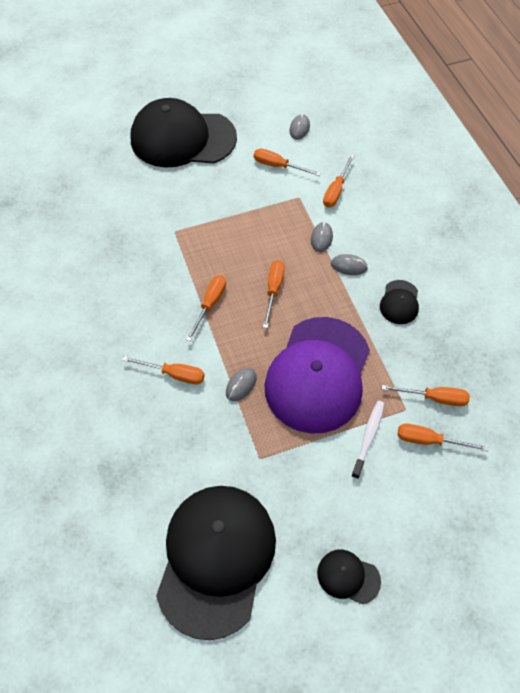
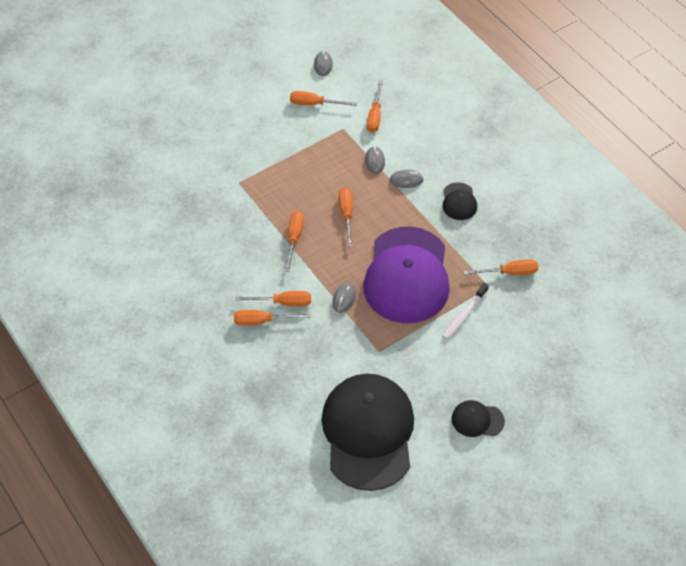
camera: 15 degrees left, 5 degrees down
black cap [131,98,237,168] -> none
white toothbrush [351,401,385,479] -> white toothbrush turned 150 degrees counterclockwise [442,283,489,340]
orange screwdriver [398,424,488,451] -> orange screwdriver moved to [234,310,311,326]

